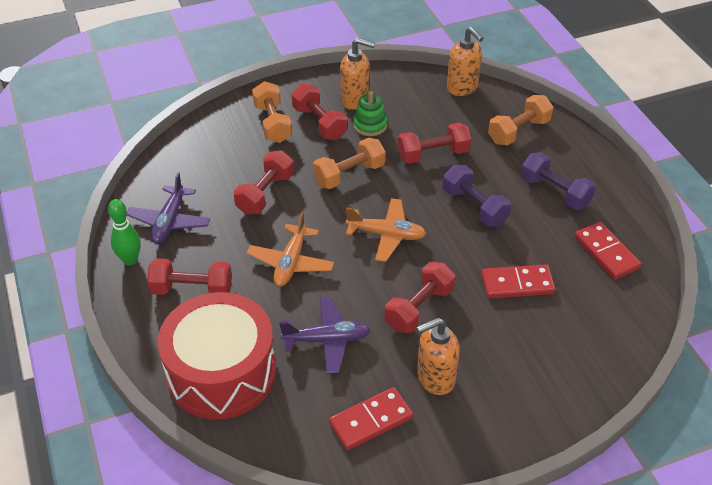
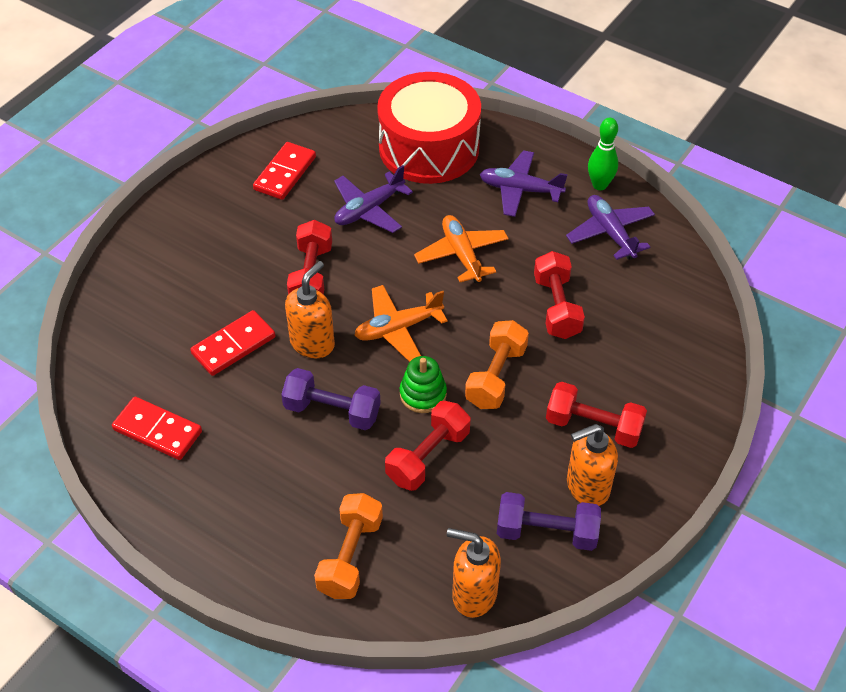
camera: 145 degrees right, 5 degrees up
red dumbbell [147,258,232,295] -> purple plane [480,150,568,217]
orange dumbbell [252,81,292,143] -> none
green stacking toy [353,91,388,136] -> green stacking toy moved to [400,356,447,413]
orange soap dispenser [416,318,460,395] -> orange soap dispenser moved to [285,261,335,358]
purple dumbbell [521,152,596,210] -> purple dumbbell moved to [497,492,601,551]

